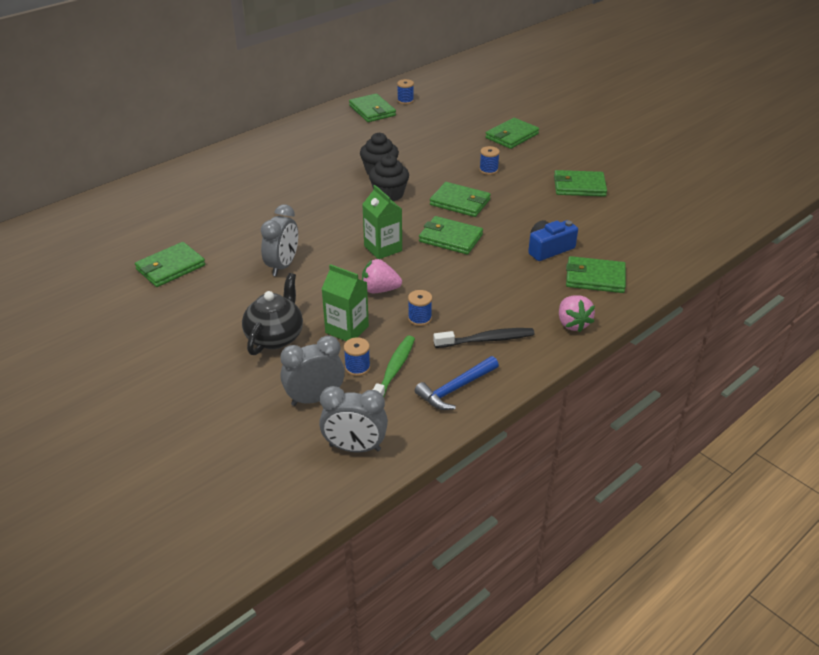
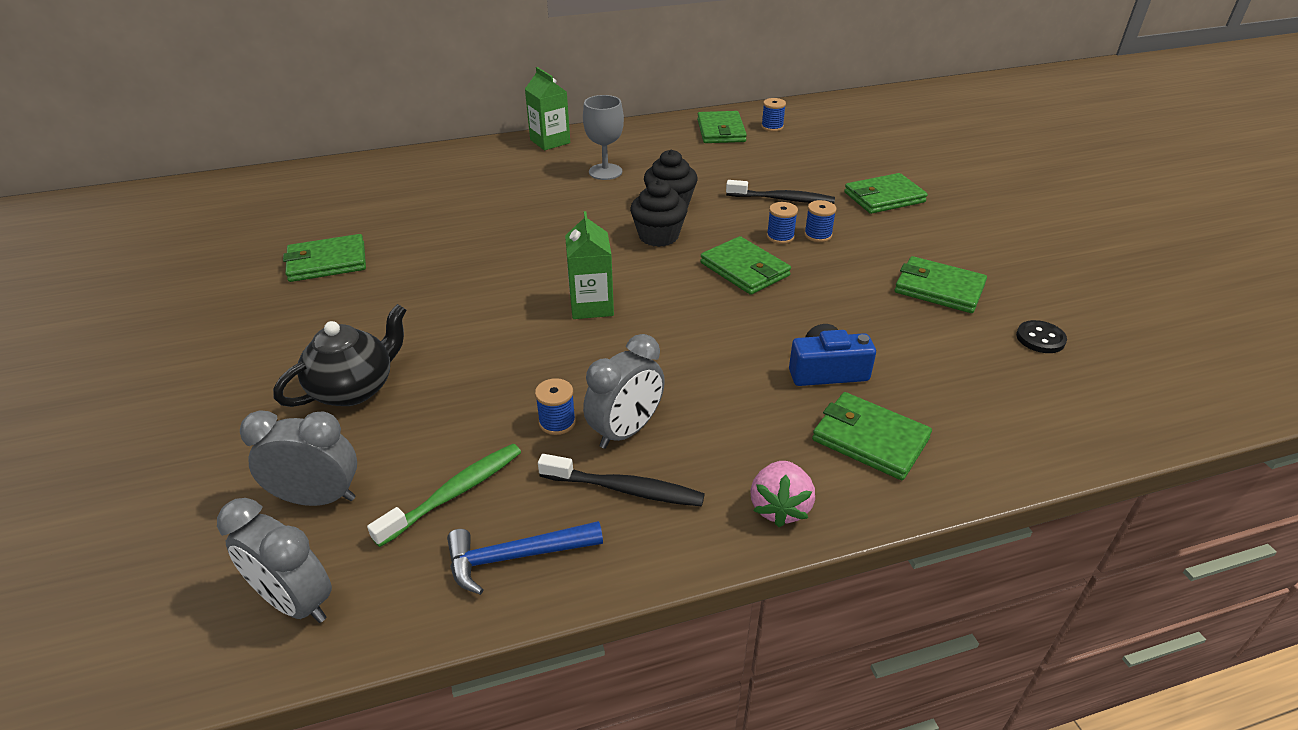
camera: 25 degrees right, 0 degrees up
grey clock [261,204,298,276] -> grey clock moved to [583,334,665,449]
green carton [322,264,369,341] -> green carton moved to [525,67,570,150]
blue spool [344,338,370,376] -> blue spool moved to [767,202,798,244]
pink strawberry [362,259,402,293] -> none
green wallet [419,216,483,255] -> none
none -> grey goblet [583,95,624,180]
none -> black toothbrush [726,180,835,204]
none -> black button [1016,320,1067,353]

